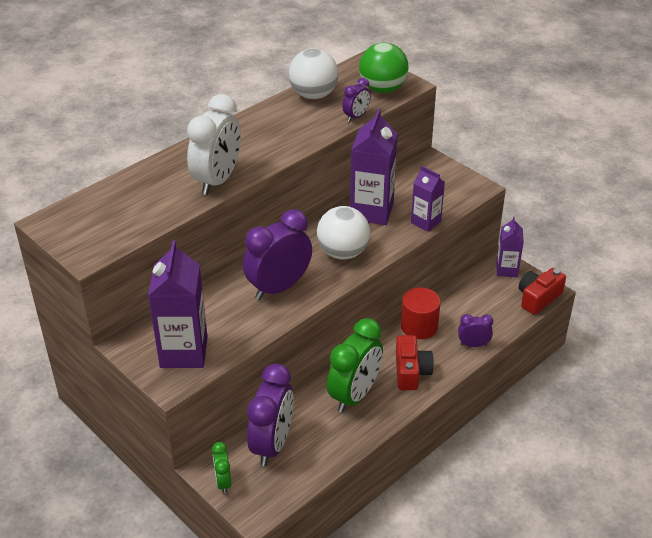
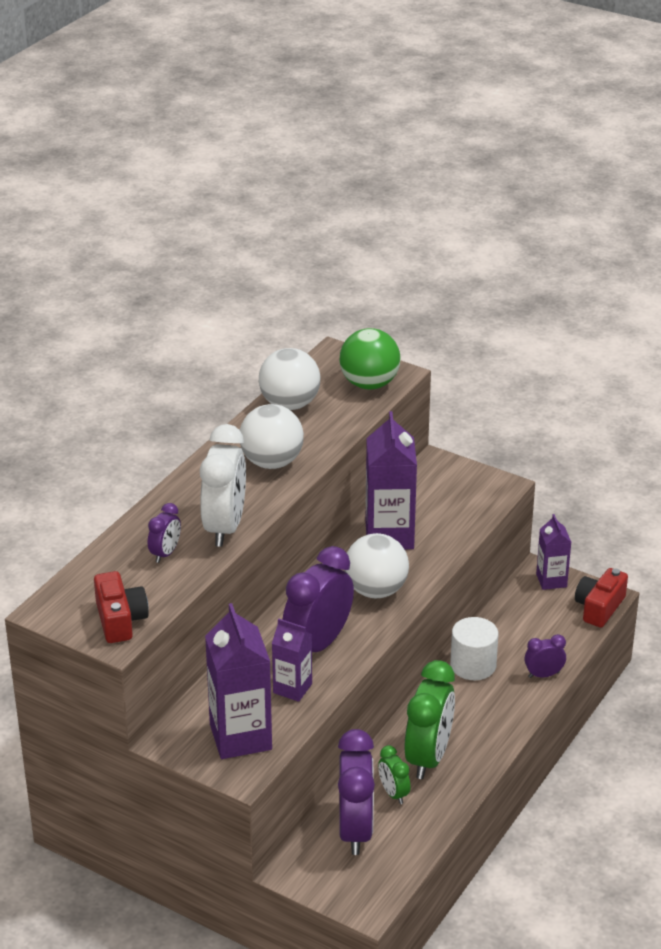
camera: 15 degrees left, 5 degrees down
green clock [212,442,231,494] -> green clock moved to [378,745,411,804]
purple clock [342,78,371,122] -> purple clock moved to [148,503,181,563]
red camera [396,335,434,390] -> red camera moved to [94,571,149,643]
red cylinder [401,287,441,339] -> white cylinder [450,617,499,680]
purple carton [411,166,445,232] -> purple carton moved to [272,619,312,702]
none -> white ball [240,404,304,469]

